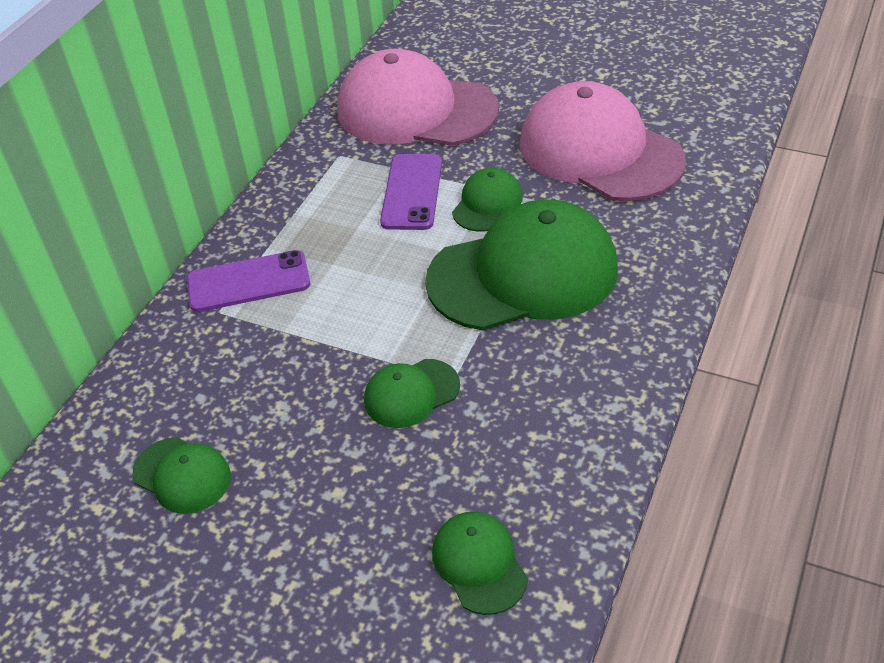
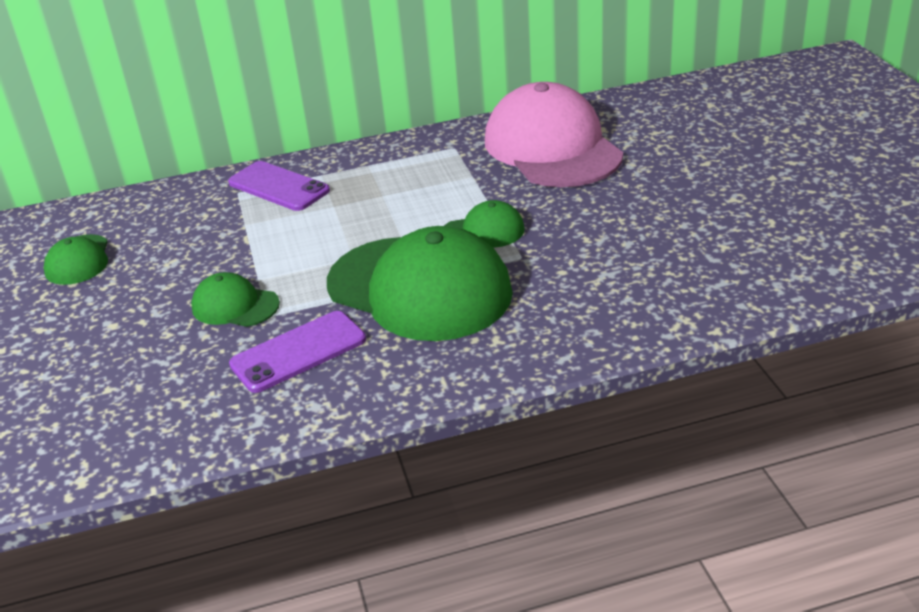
camera: 50 degrees right, 10 degrees down
purple phone [380,154,442,230] -> purple phone moved to [229,311,366,393]
green cap [432,512,528,615] -> none
pink cap [520,81,686,201] -> none

